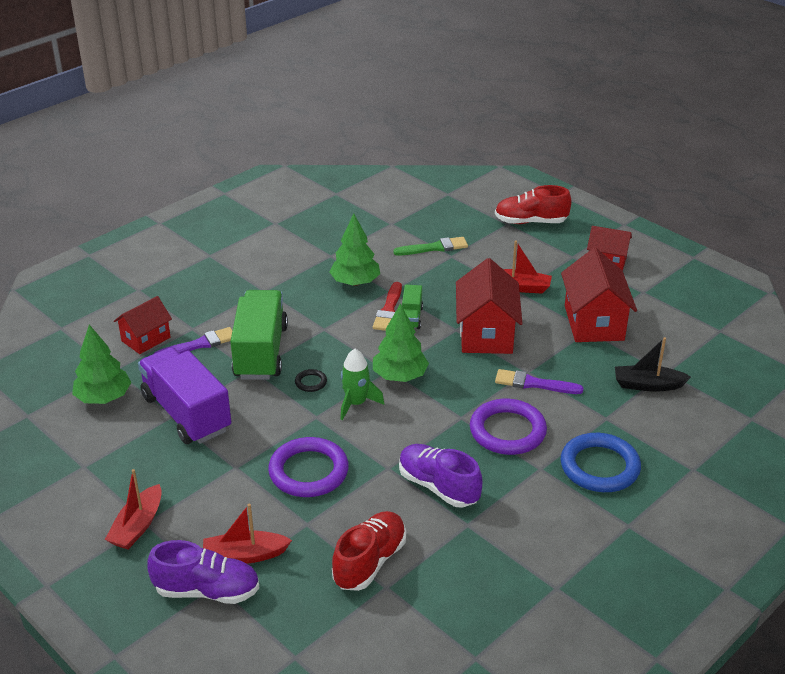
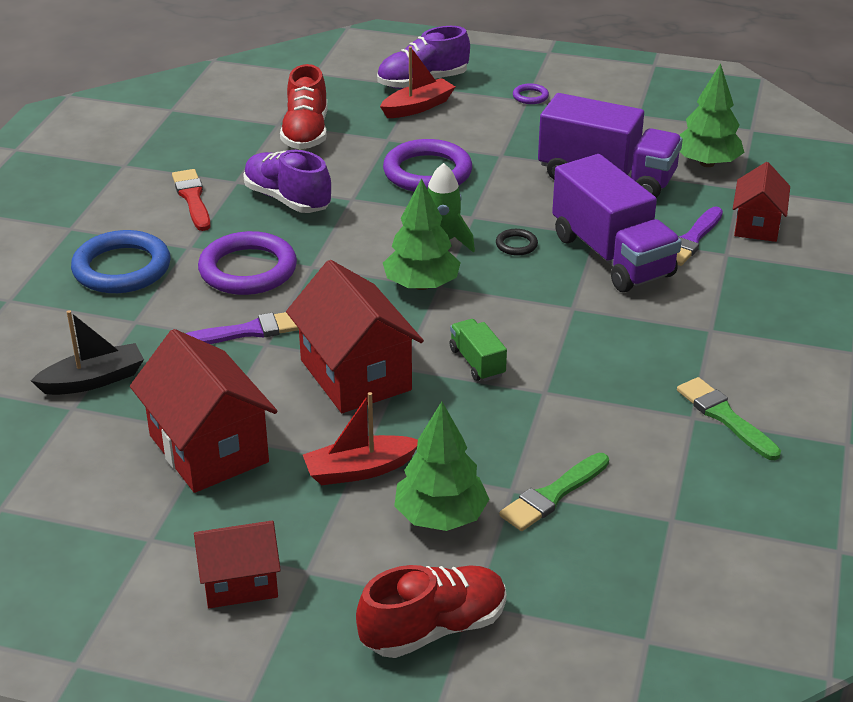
camera: 150 degrees right, 0 degrees up
red boat [105,469,162,549] -> purple ring [513,83,549,104]
green truck [230,290,288,380] -> purple truck [552,154,682,292]
green tree [329,214,380,286] -> green tree moved to [394,402,489,531]
red brush [373,282,402,331] -> red brush moved to [172,169,211,231]
purple shoe [399,444,482,508] -> purple shoe turned 150 degrees counterclockwise [243,150,331,213]
none -> green brush [677,377,781,460]

